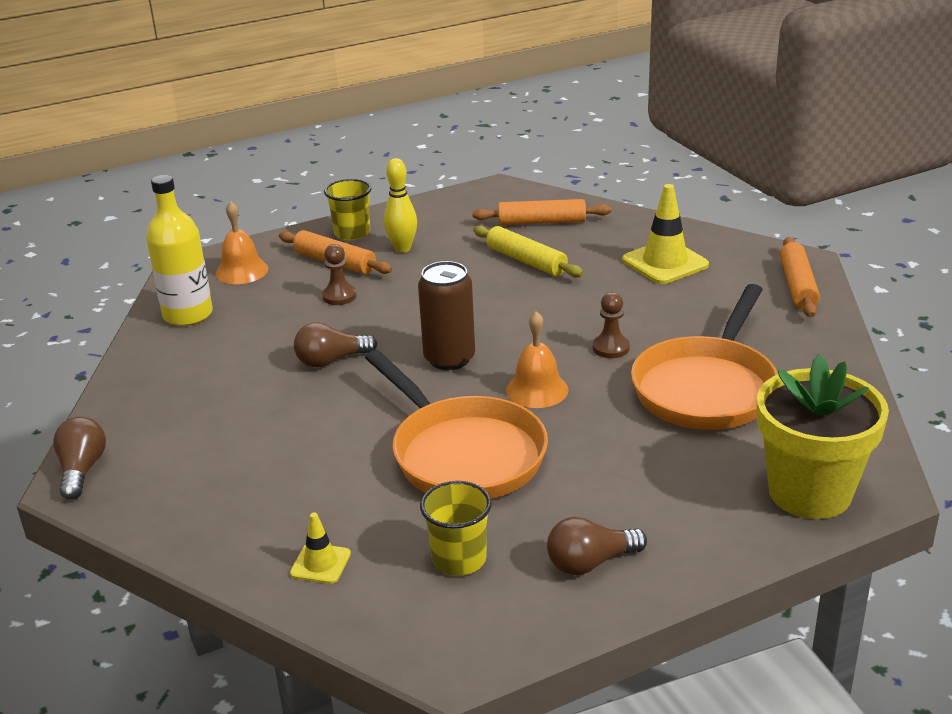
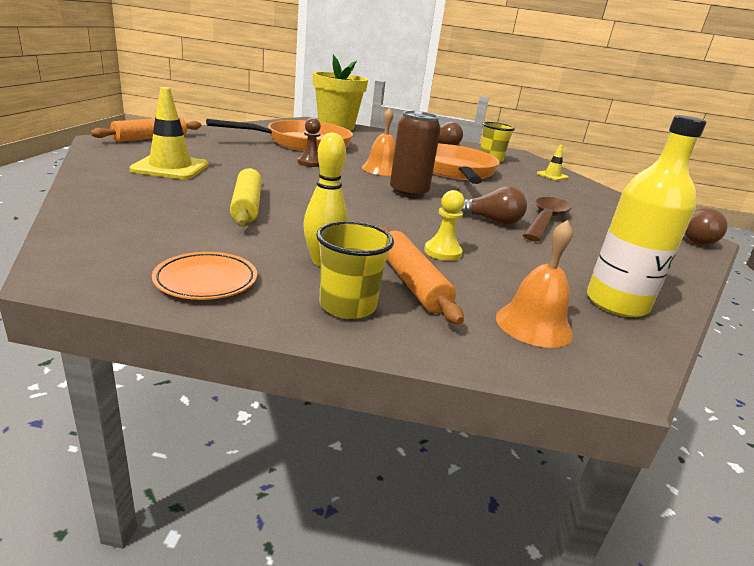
camera: 150 degrees left, 5 degrees down
brown pawn [322,244,356,305] -> yellow pawn [424,190,465,261]
orange rolling pin [472,199,611,225] -> none
none -> orange plate [152,252,257,300]
none -> brown spoon [523,197,572,242]

